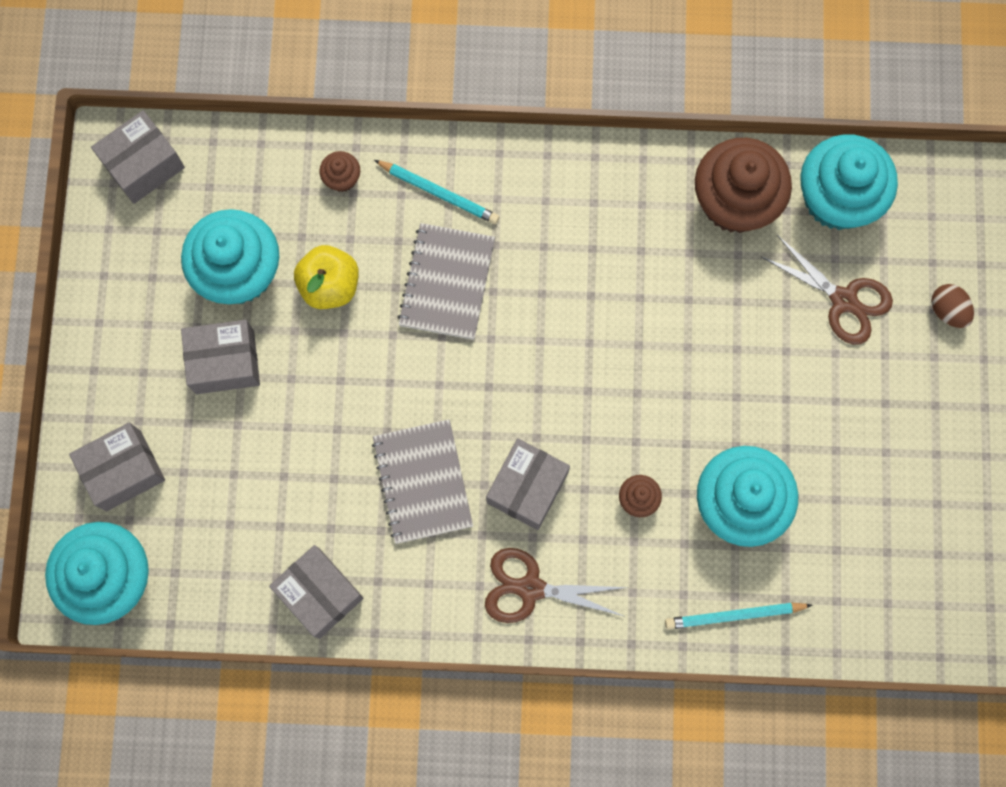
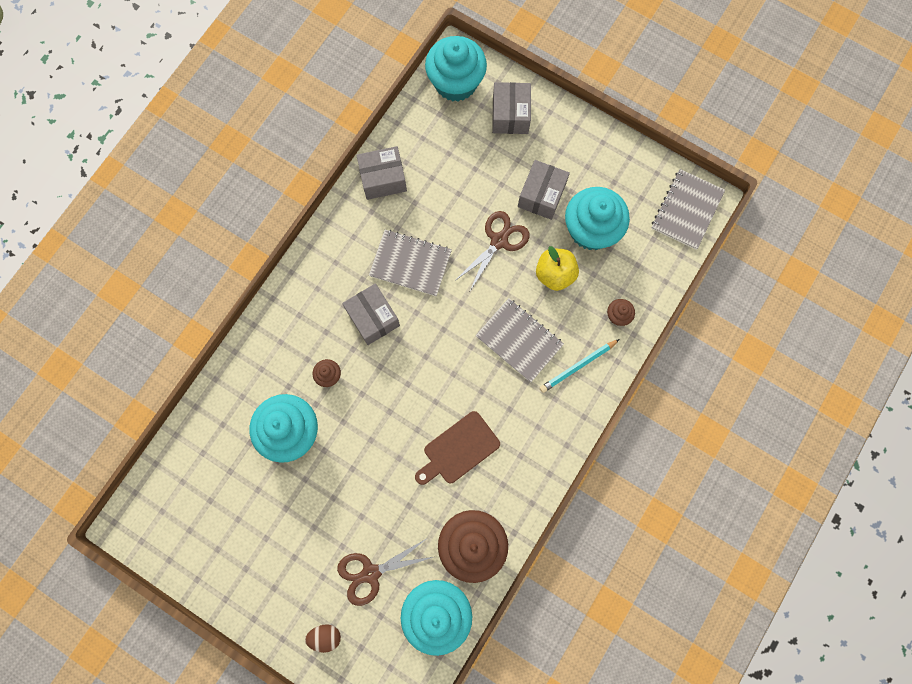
camera: 120 degrees right, 0 degrees up
grey box [91,110,185,204] -> grey notebook [651,169,725,250]
brown scissors [485,548,629,623] -> brown scissors moved to [456,211,530,291]
turquoise pencil [665,602,813,630] -> none
none -> brown cutting board [415,411,500,485]

